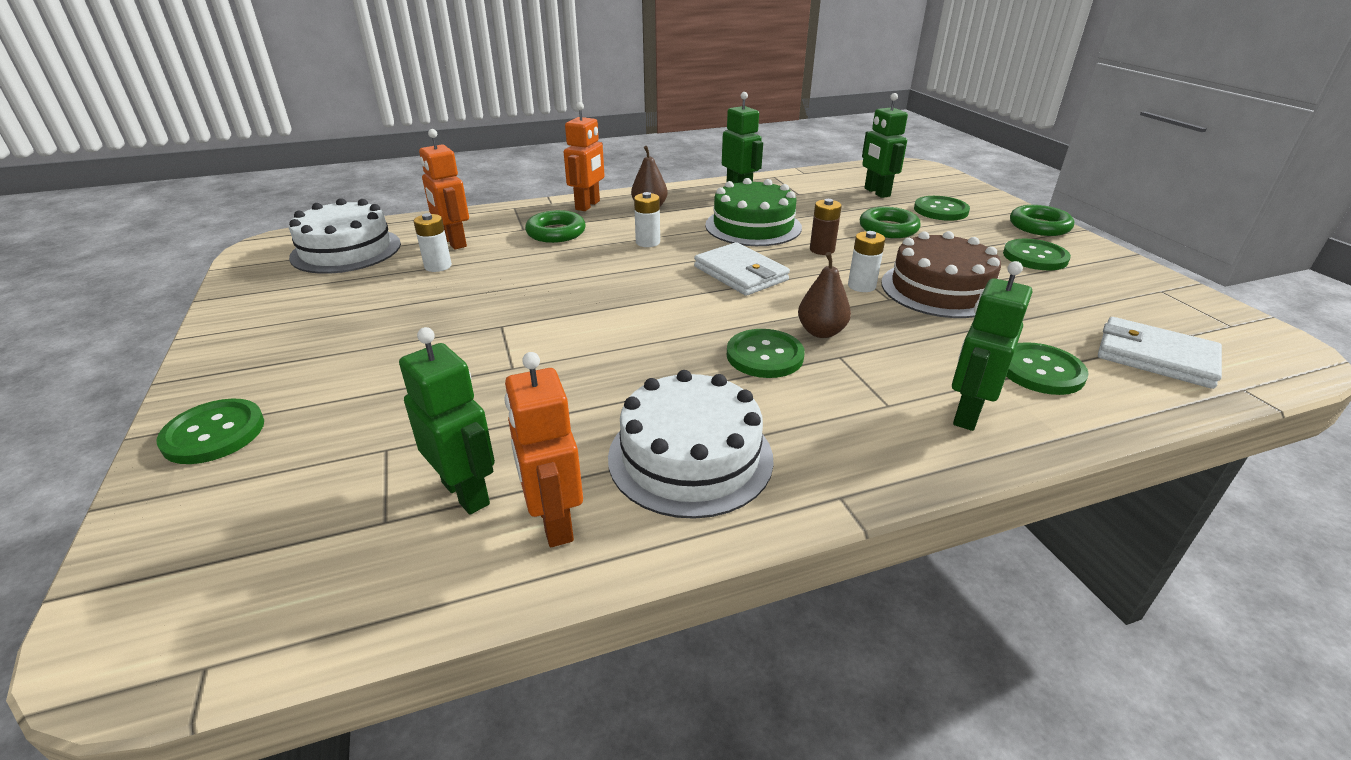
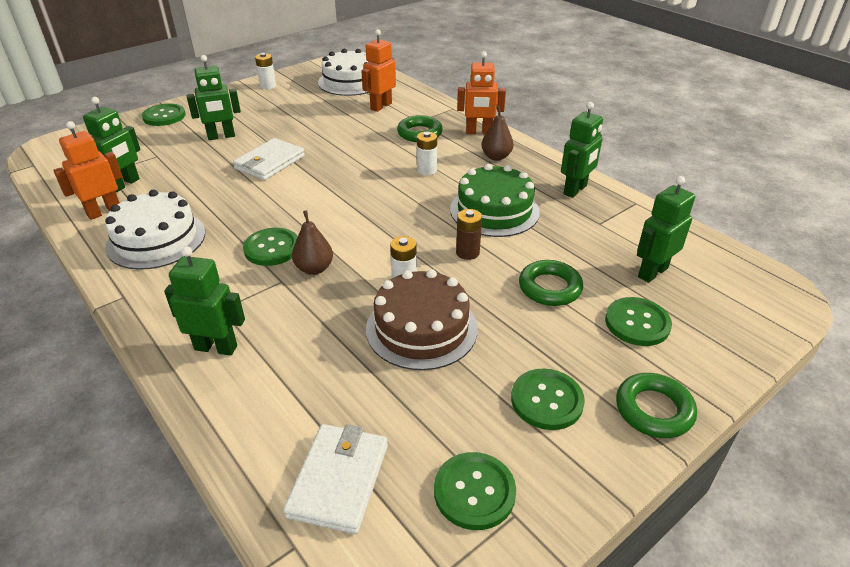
camera: 70 degrees right, 5 degrees up
white battery [413,213,452,272] -> white battery moved to [255,53,276,89]
white wallet [694,242,790,296] -> white wallet moved to [233,138,305,180]
green button [1006,342,1089,395] -> green button moved to [434,452,516,530]
none -> green robot [187,55,241,140]

